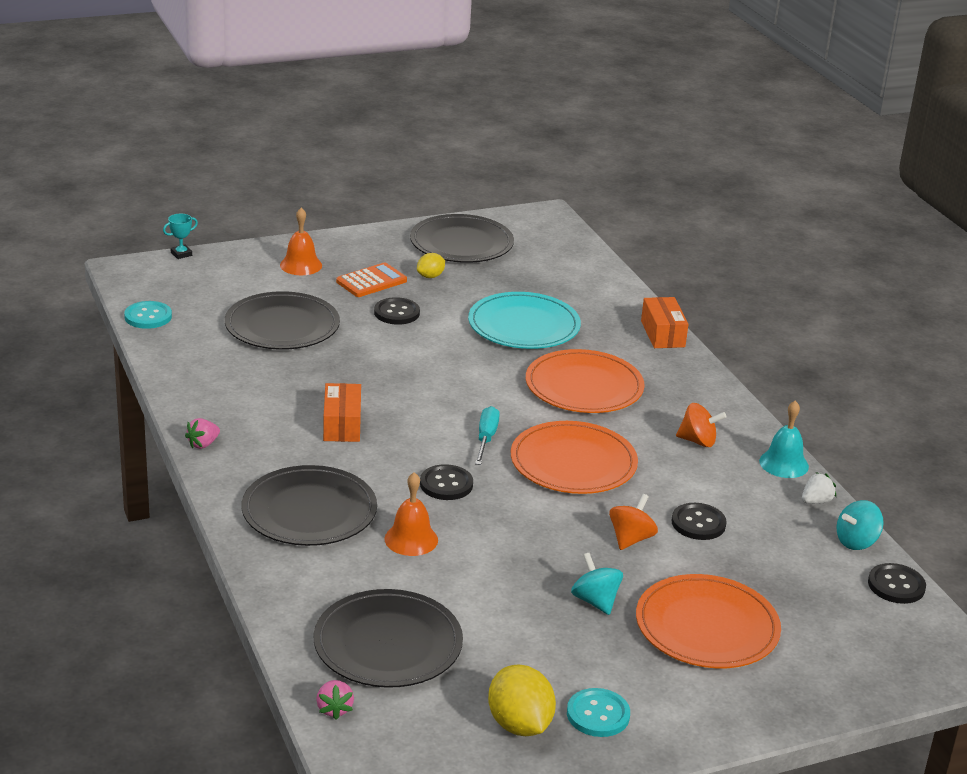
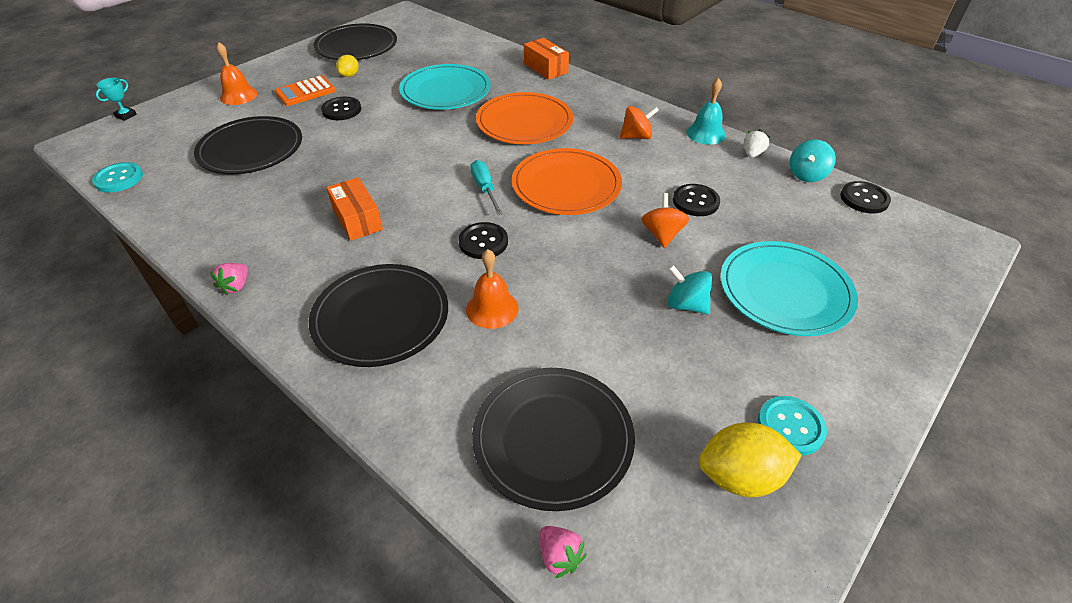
camera: 25 degrees left, 15 degrees up
orange calculator [336,263,407,297] -> orange calculator turned 150 degrees counterclockwise [274,75,335,106]
yellow lemon [488,665,556,736] -> yellow lemon turned 45 degrees counterclockwise [699,423,802,497]
orange plate [636,574,781,668] -> turquoise plate [720,241,858,336]

